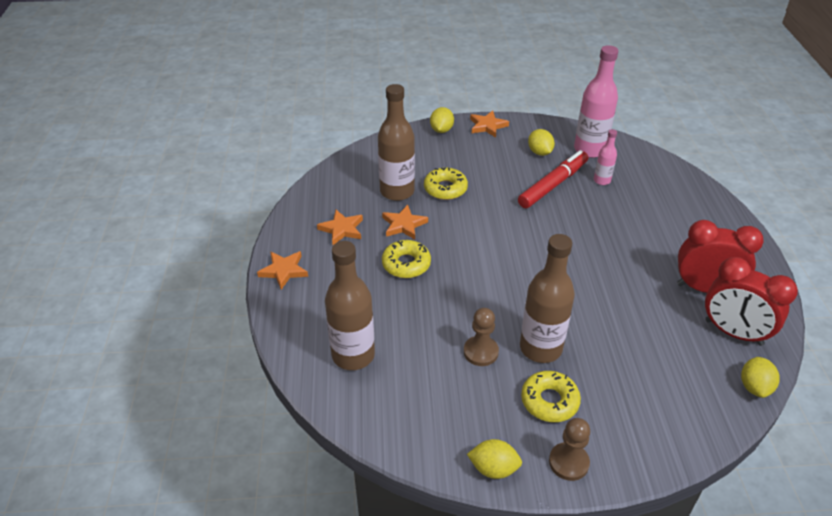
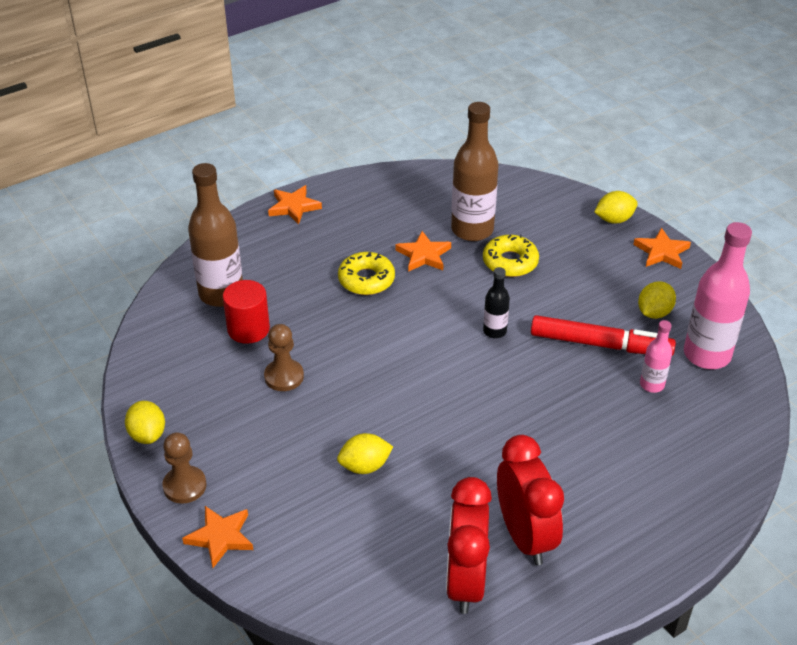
camera: 60 degrees right, 0 degrees up
orange star [317,210,363,245] -> orange star moved to [182,506,253,568]
brown bottle [520,234,575,363] -> none
yellow donut [521,371,581,422] -> none
yellow lemon [741,357,780,398] -> yellow lemon moved to [337,433,393,474]
none -> red cylinder [223,280,270,344]
none -> black bottle [483,267,510,338]

